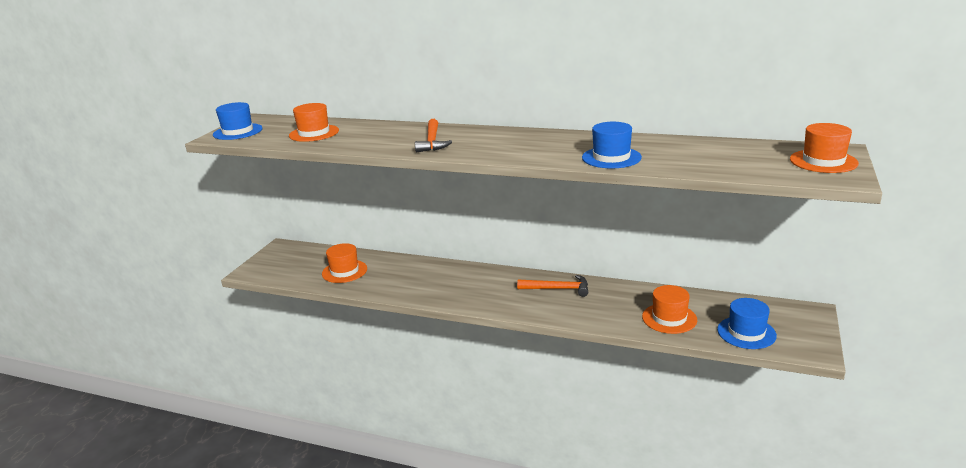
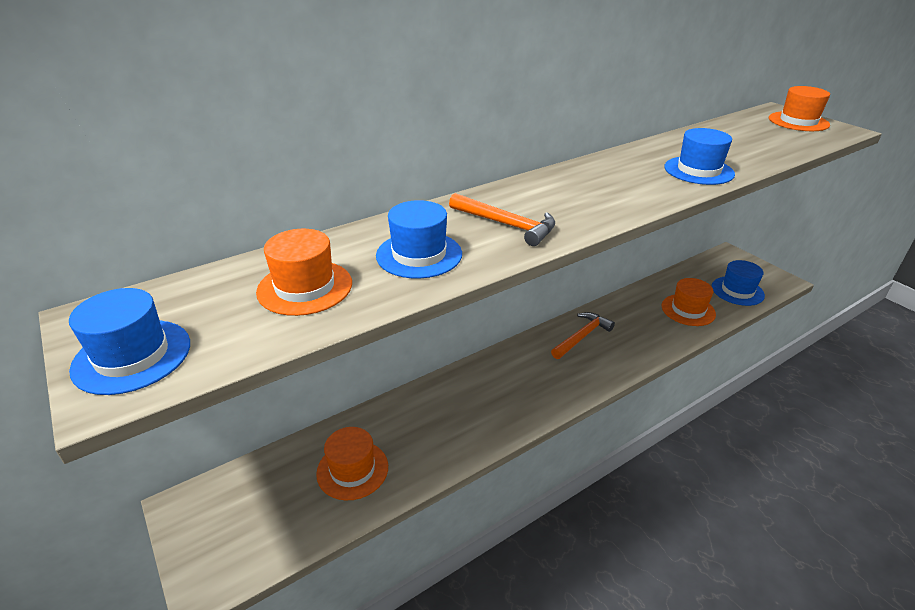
camera: 55 degrees left, 10 degrees up
none -> blue hat [376,200,462,279]

